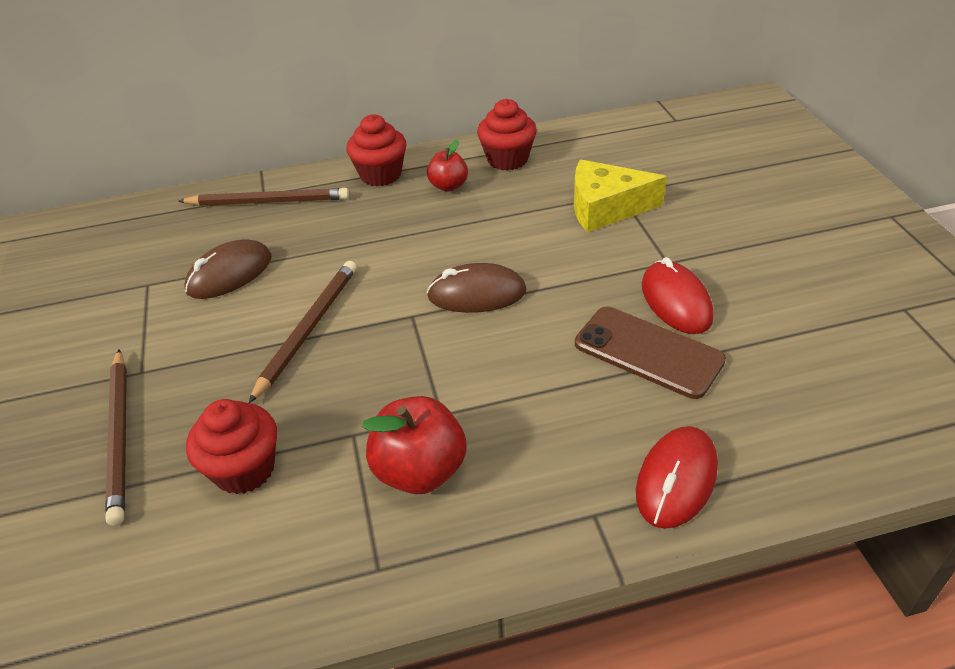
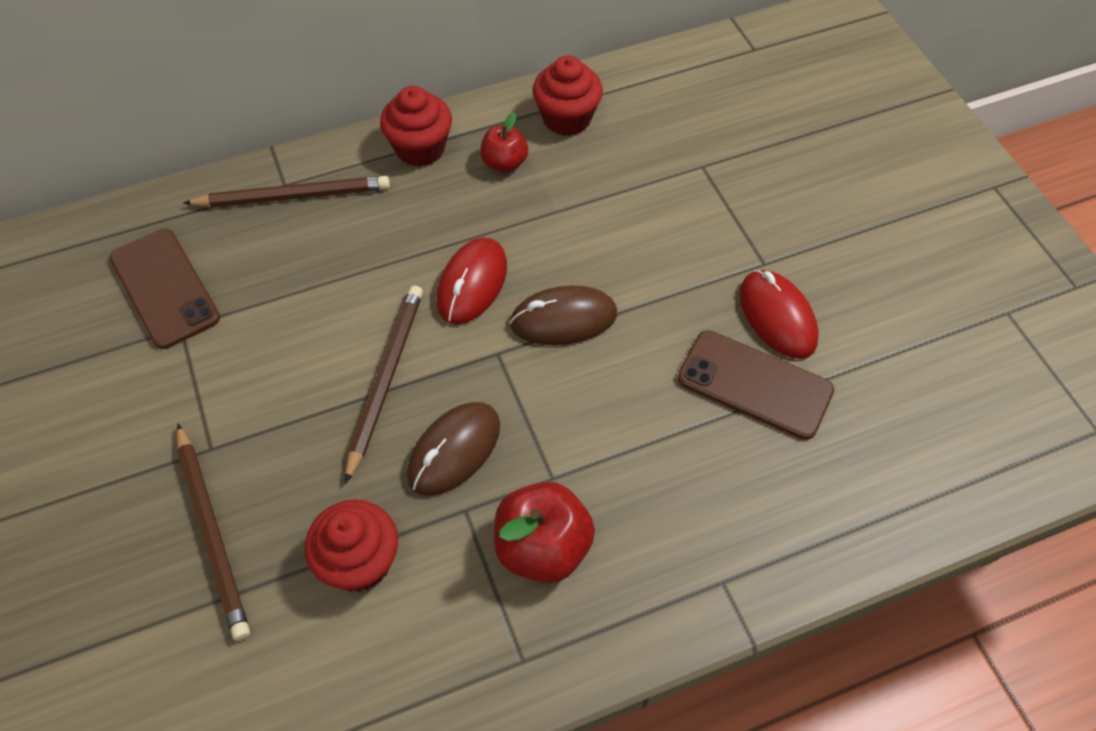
camera: 10 degrees left, 15 degrees up
brown mouse [184,239,272,299] -> brown mouse moved to [407,402,500,496]
yellow cheese [574,160,667,232] -> none
red mouse [636,426,718,529] -> red mouse moved to [437,237,507,324]
none -> brown phone [110,229,220,349]

